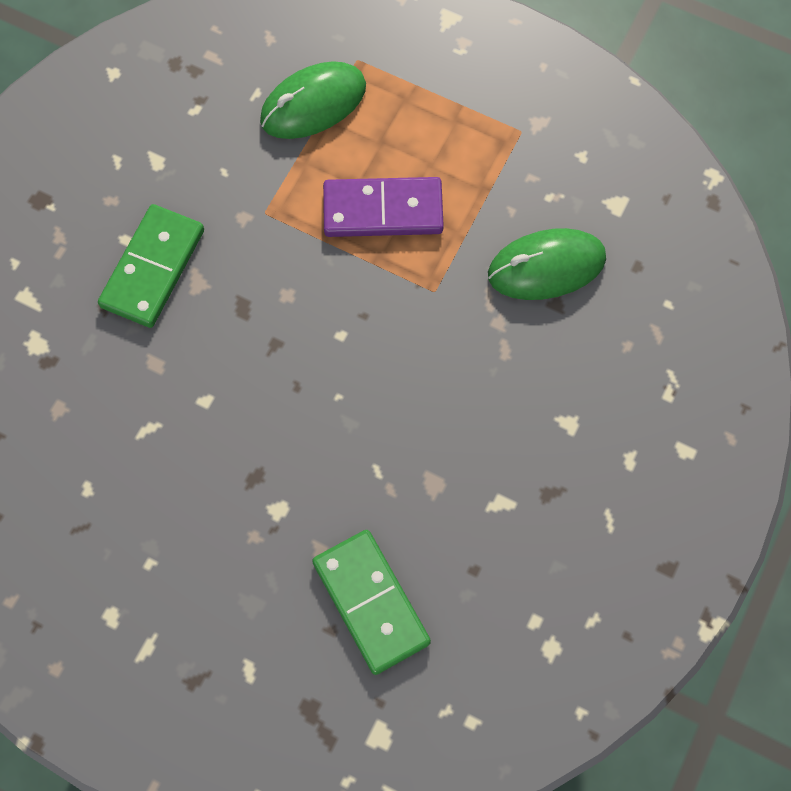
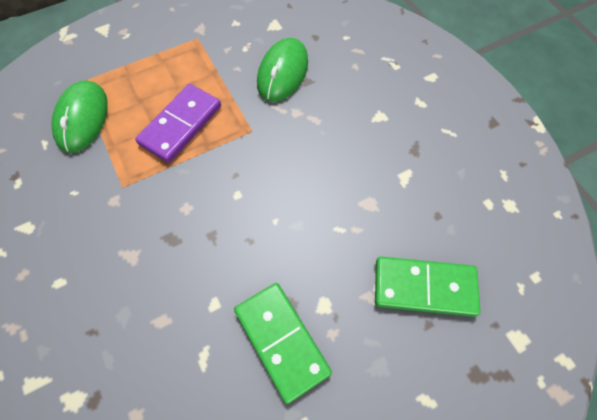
camera: 55 degrees left, 5 degrees down
green domino [98,204,204,328] -> green domino moved to [234,283,332,404]

